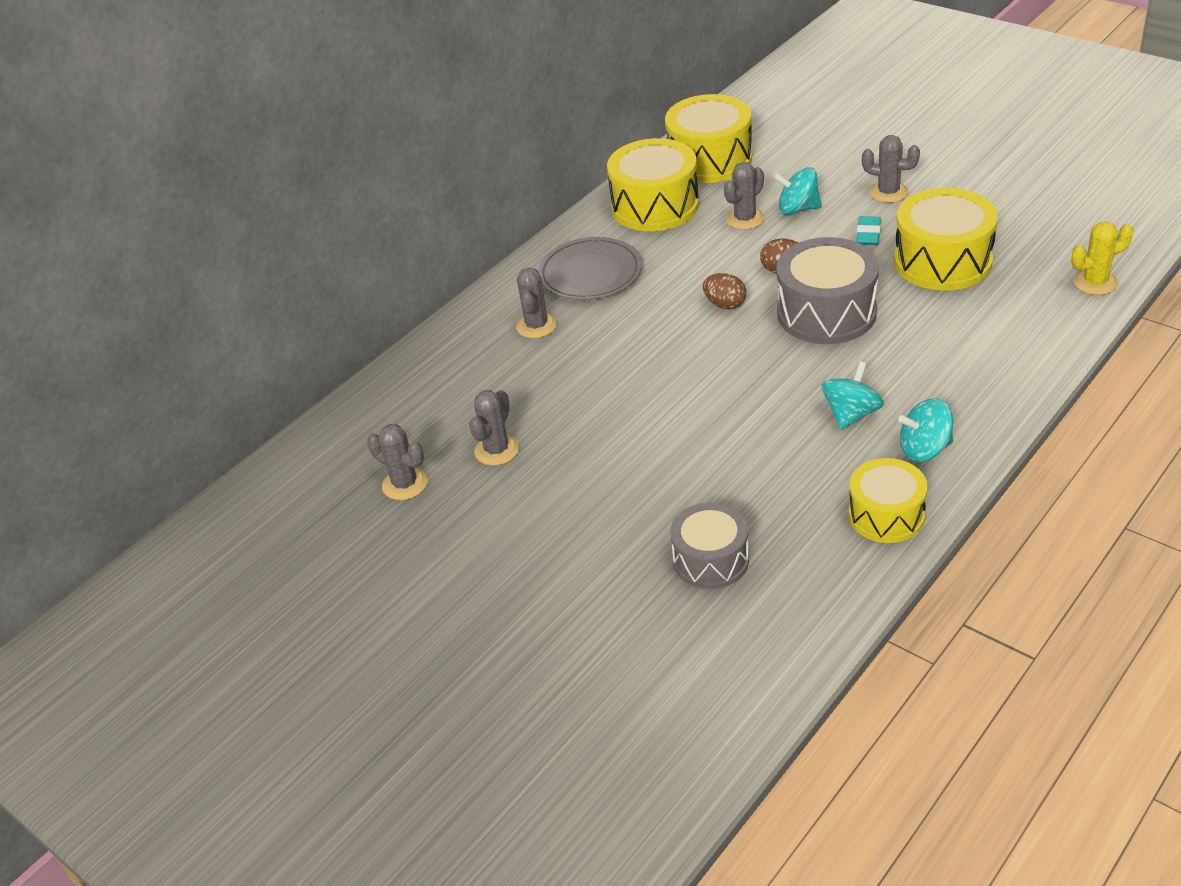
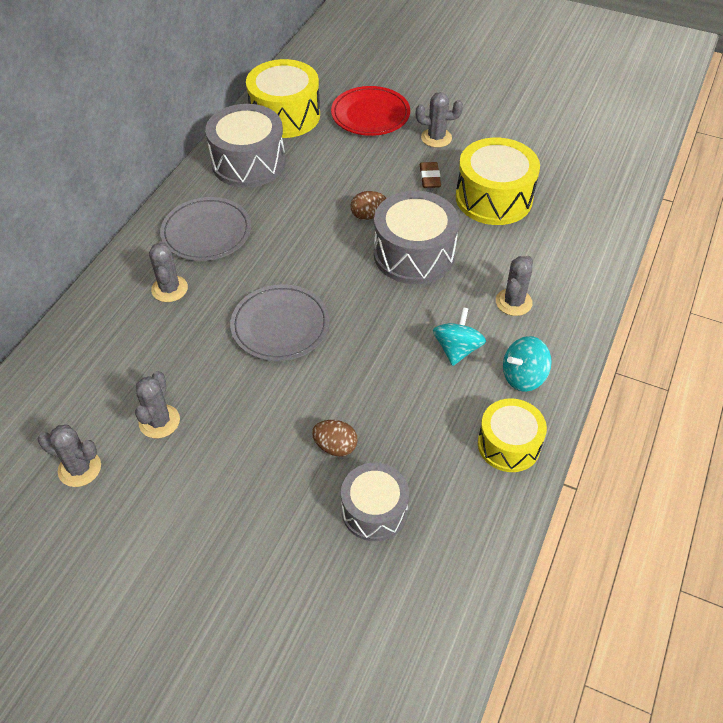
camera: 20 degrees left, 10 degrees up
yellow drum [607,138,699,231] -> grey drum [205,104,286,188]
brown egg [703,273,746,310] -> brown egg moved to [312,420,358,457]
grey cactus [724,162,765,230] -> grey cactus moved to [496,256,533,316]
turquoise spinning top [773,167,821,215] -> none
turquoise eraser [856,216,881,245] -> brown eraser [420,162,441,188]
yellow cactus [1071,222,1134,295] -> none
none -> grey plate [230,284,329,361]
none -> red plate [331,86,410,136]

